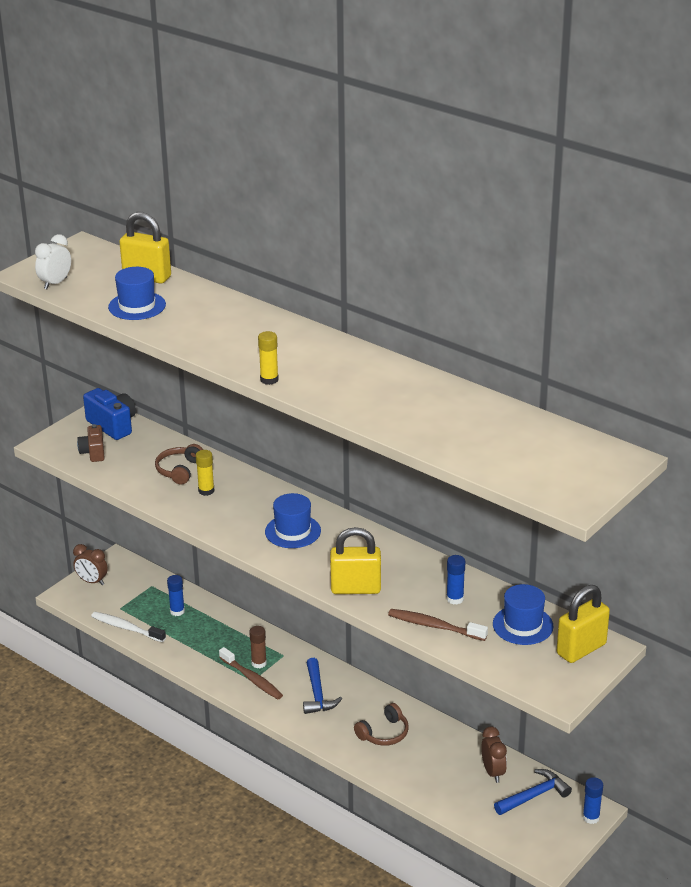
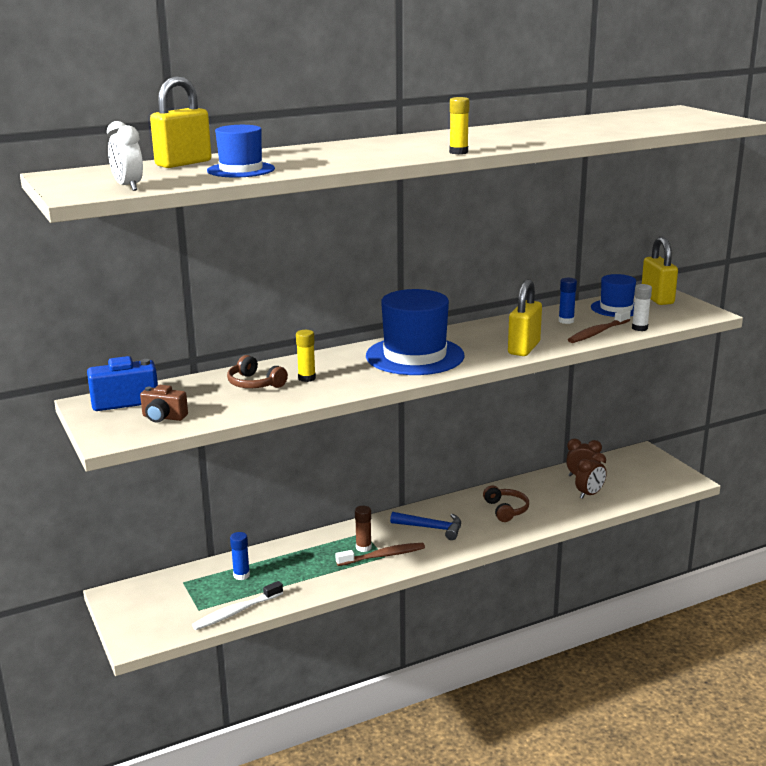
camera: 65 degrees left, 10 degrees down
brown clock [73,544,108,585] -> brown clock moved to [575,453,606,499]
blue hat [265,493,321,548] -> blue hat [366,289,465,375], size x1.75
blue hammer [494,769,572,815] -> none
blue glue stick [583,777,603,824] -> none
none -> white glue stick [632,284,652,331]

